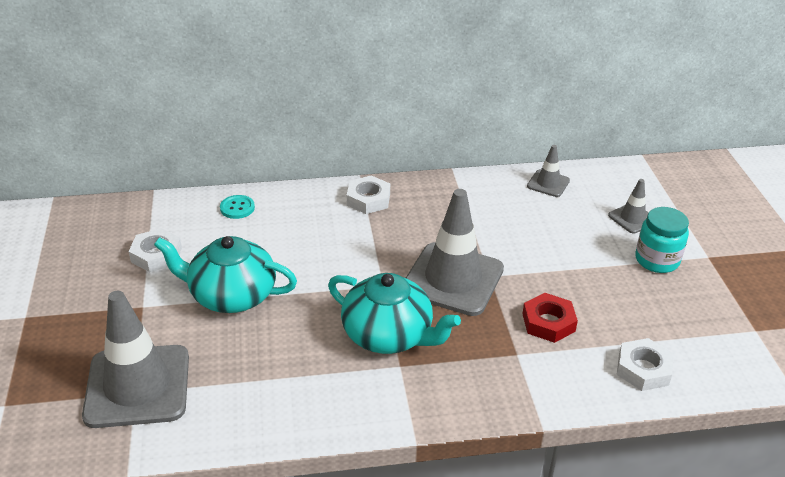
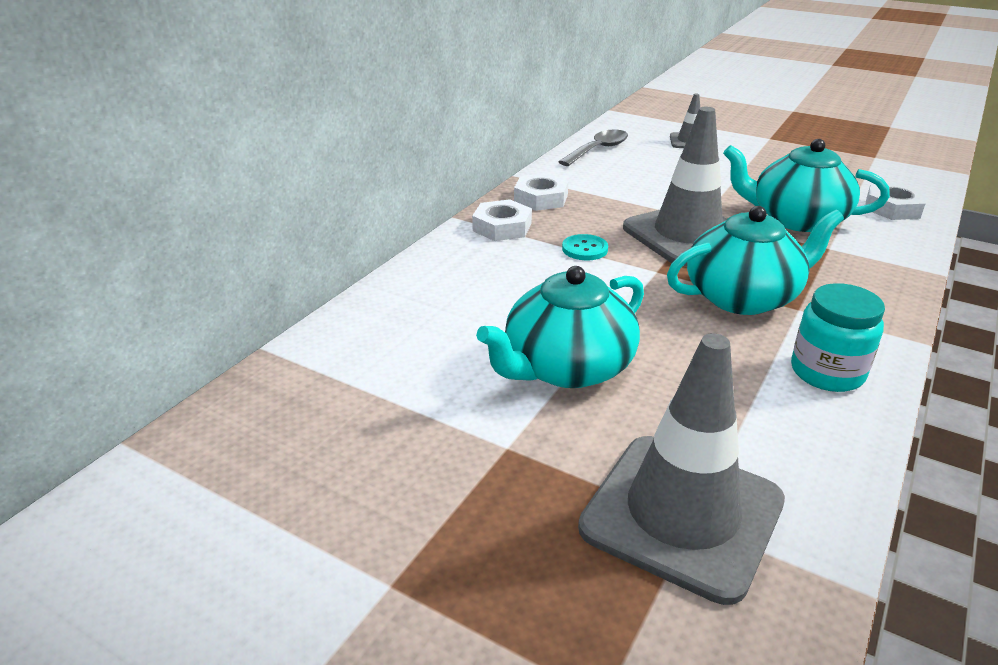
camera: 50 degrees left, 5 degrees down
white nut [129,228,182,272] -> white nut moved to [514,173,569,211]
turquoise button [220,195,255,219] -> turquoise button moved to [562,234,608,260]
red nut [522,293,578,343] -> turquoise teapot [723,139,890,232]
grey traffic cone [527,145,570,197] -> grey spoon [558,129,628,166]
turquoise jar [635,207,689,273] -> turquoise jar moved to [791,283,885,392]

